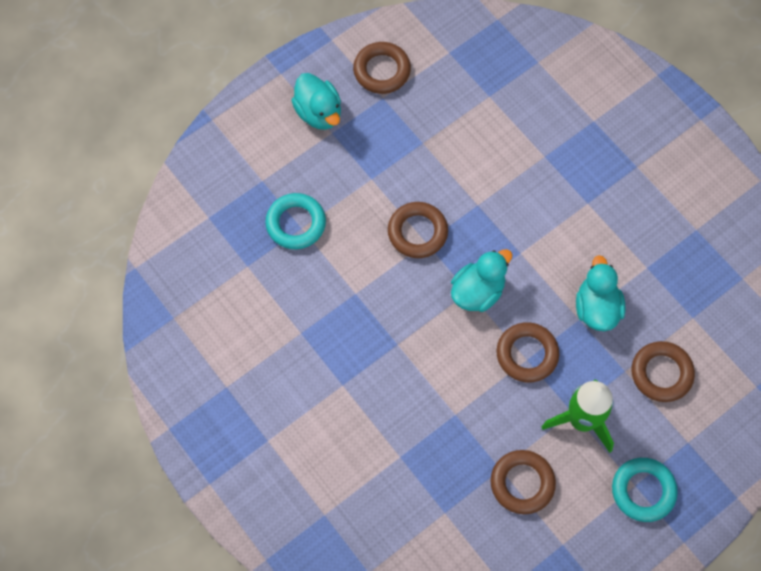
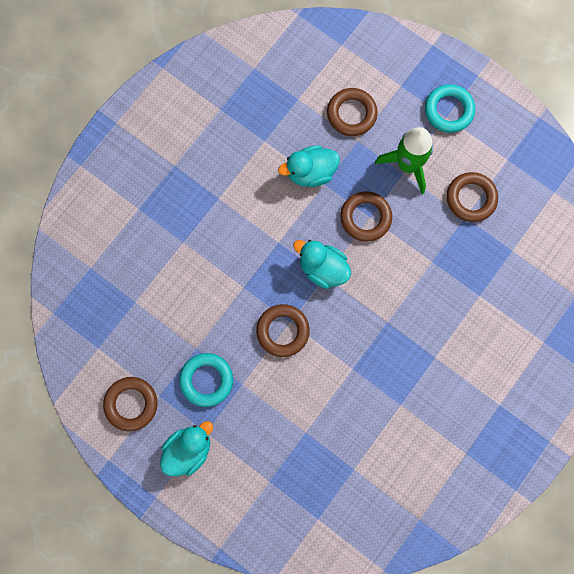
camera: 105 degrees left, 10 degrees up
turquoise ring [265,193,326,249] -> turquoise ring moved to [179,353,233,407]

